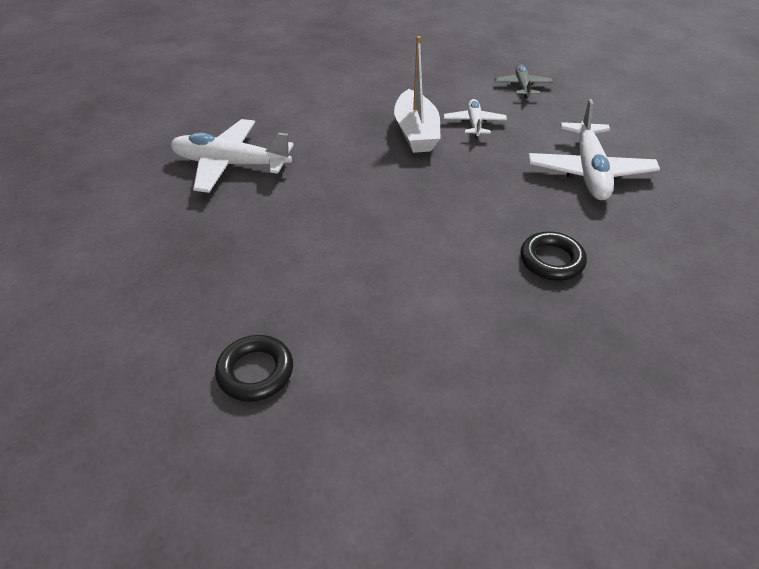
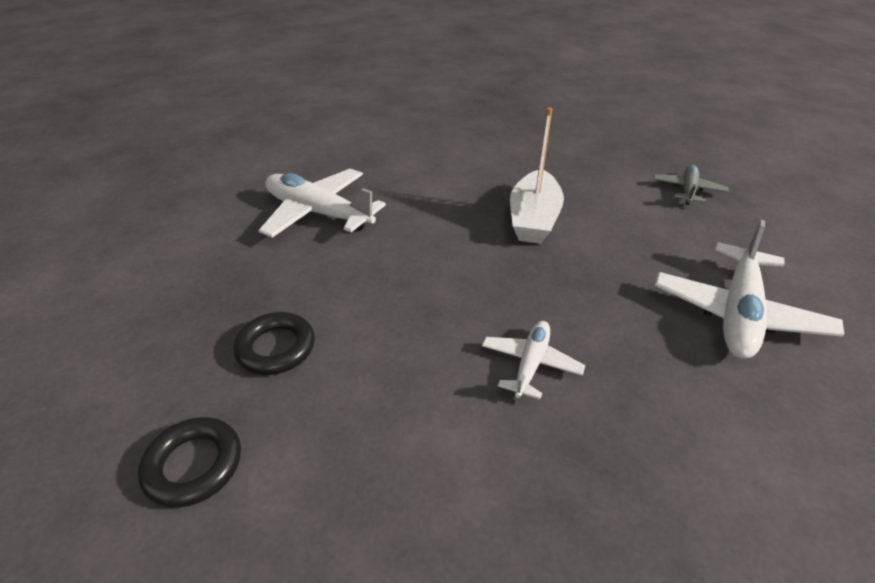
camera: 20 degrees right, 5 degrees down
white plane [444,99,507,138] -> white plane moved to [482,321,585,399]
black ring [520,231,587,281] -> black ring moved to [233,312,315,375]

